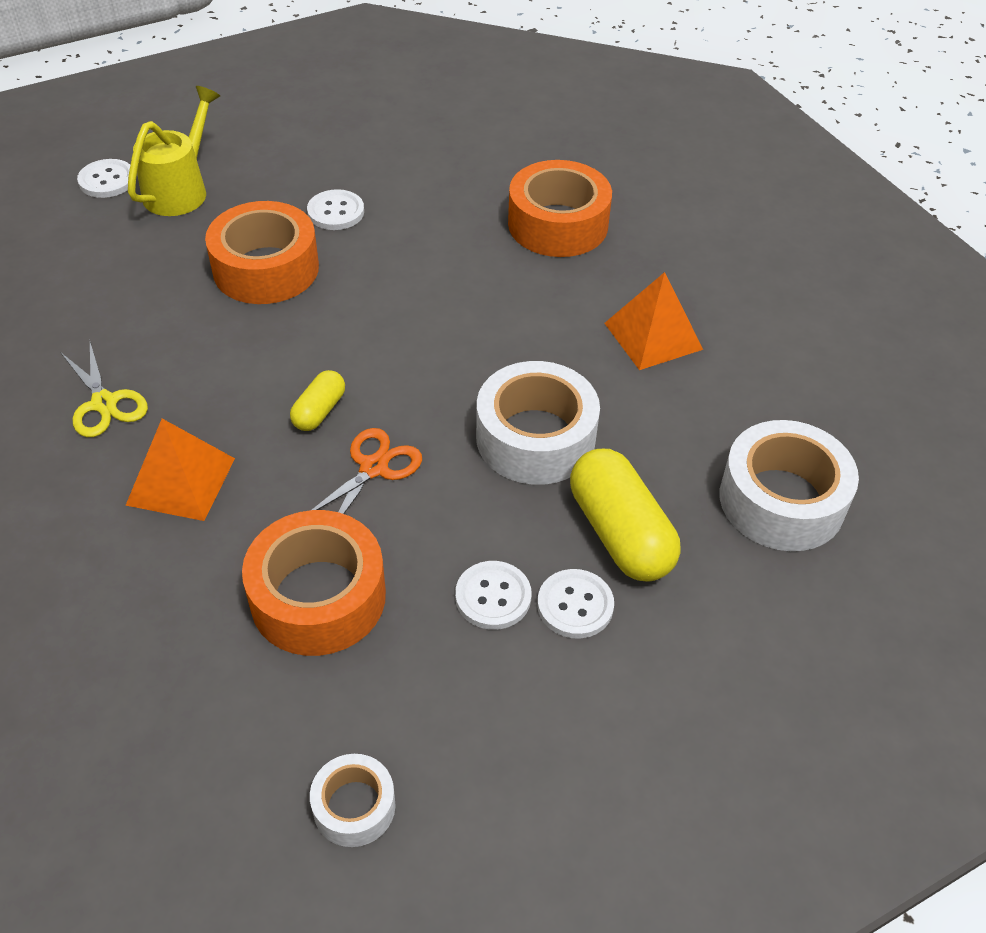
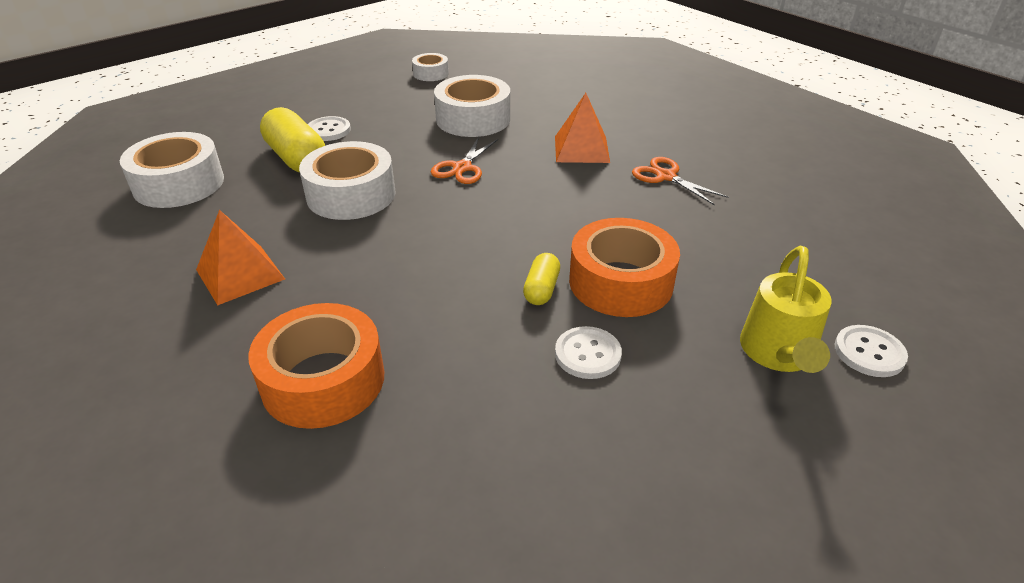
camera: 170 degrees right, 10 degrees down
yellow scissors [60,342,148,437] -> orange scissors [632,157,729,206]
orange tape [242,510,386,656] -> white tape [434,75,510,137]
yellow capsule [290,370,345,431] -> yellow capsule moved to [523,253,560,305]
white button [455,561,532,630] -> none

